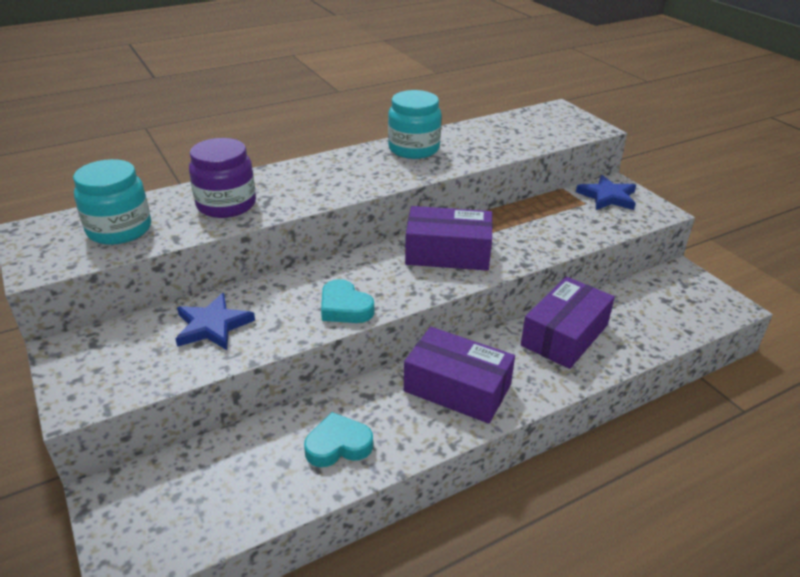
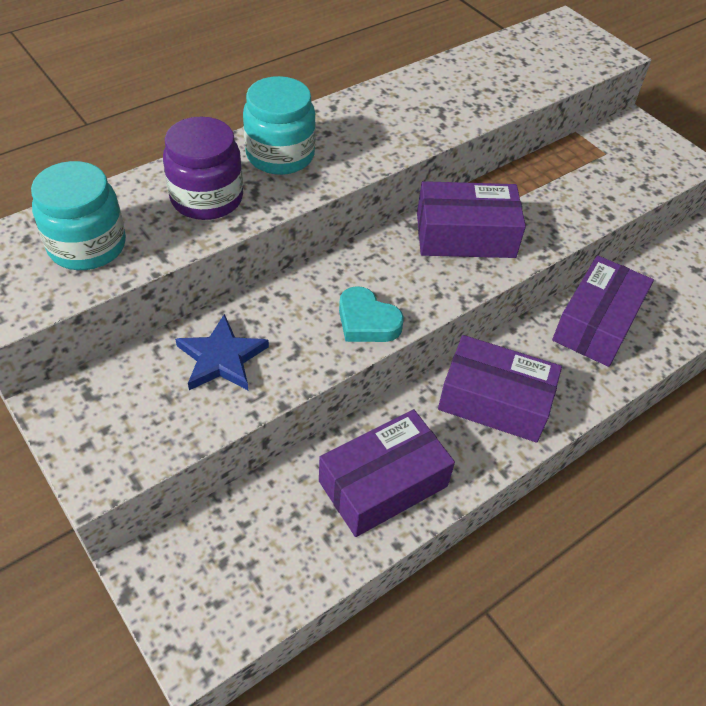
camera: 10 degrees left, 15 degrees up
turquoise heart [304,412,373,467] -> purple box [319,409,455,537]
turquoise jar [388,90,441,159] -> turquoise jar moved to [243,76,316,175]
blue star [576,175,636,210] -> none

